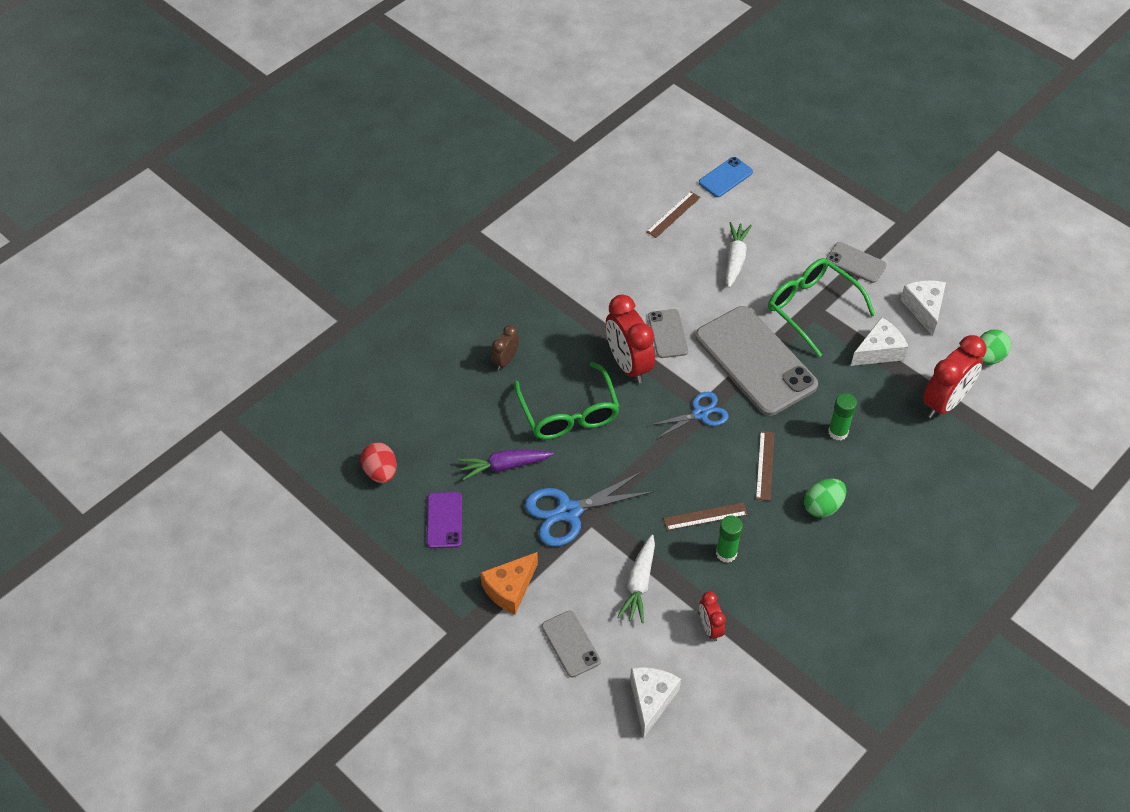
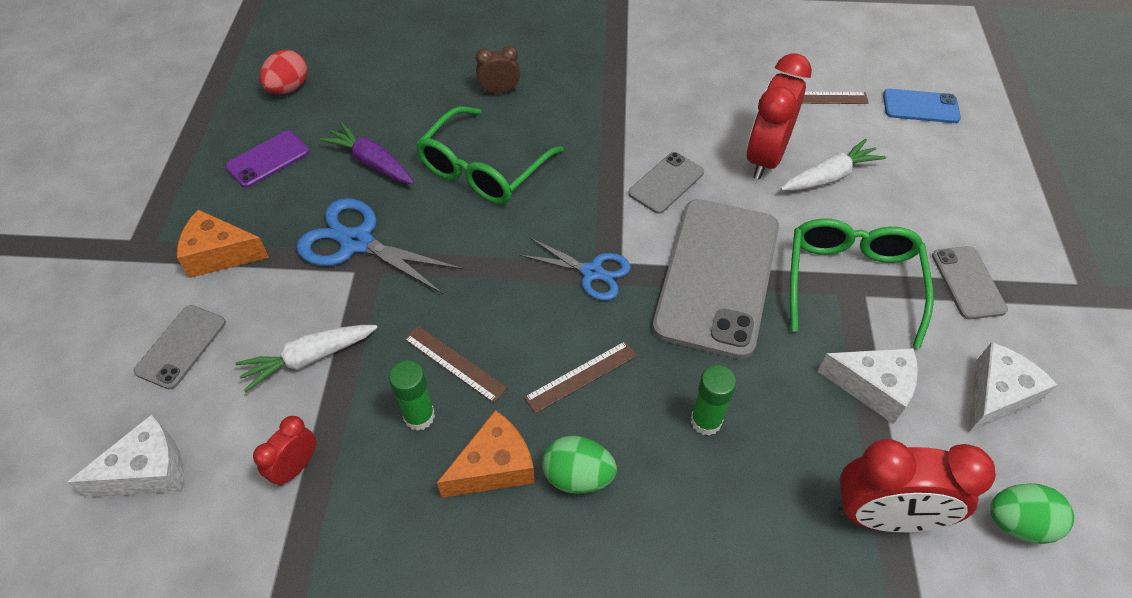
camera: 50 degrees right, 0 degrees up
red clock [606,295,655,384] -> red clock moved to [747,53,812,179]
none -> orange cheese [437,410,535,498]

